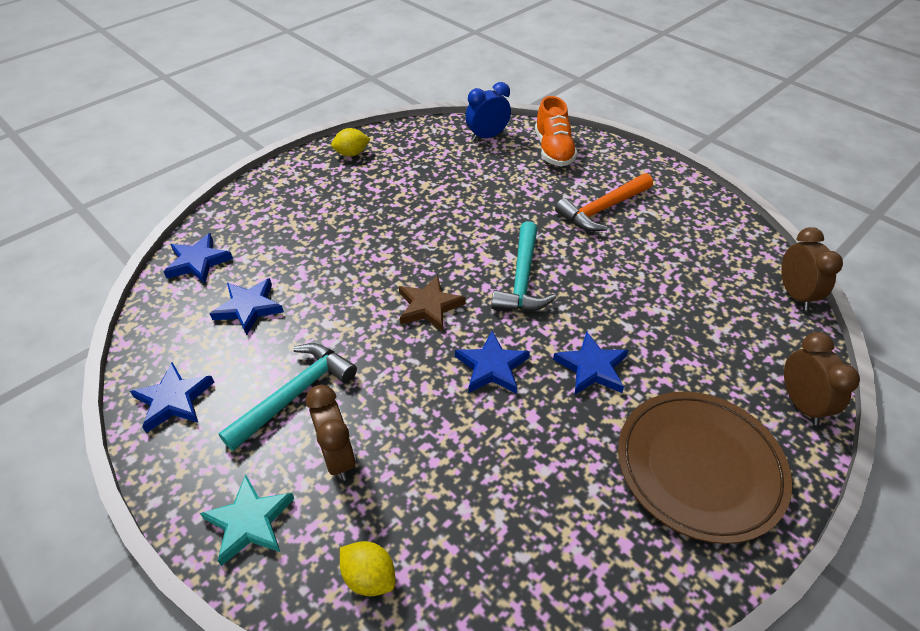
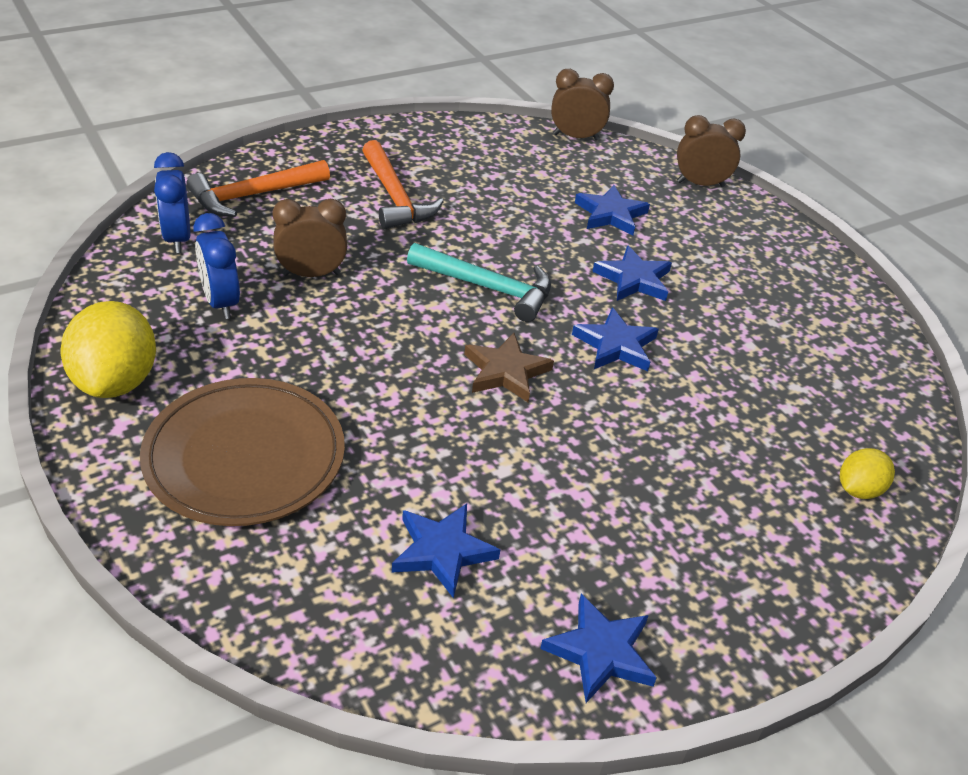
camera: 80 degrees left, 5 degrees down
blue star [164,233,233,283] -> blue star moved to [575,185,650,235]
turquoise star [200,474,294,566] -> none
turquoise hammer [218,343,357,451] -> none
brown clock [306,385,356,481] -> brown clock moved to [273,199,347,277]
yellow lemon [331,128,370,156] -> yellow lemon [61,301,156,398], size x1.83
orange shoe [535,96,578,166] -> orange hammer [186,160,330,217]
brown plate [618,391,792,544] -> brown plate moved to [140,378,345,526]
none -> blue clock [194,213,240,319]

